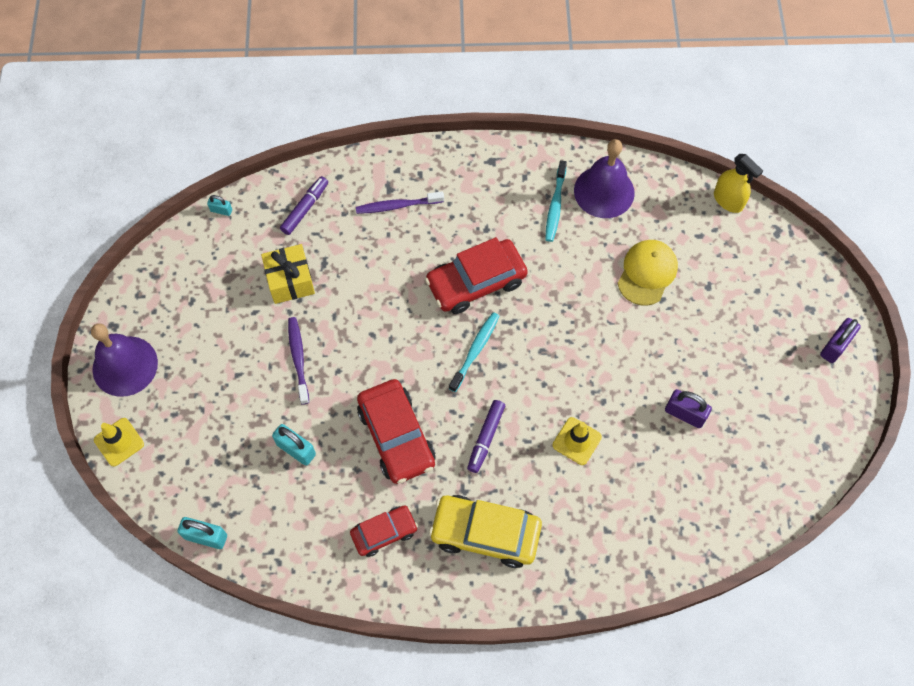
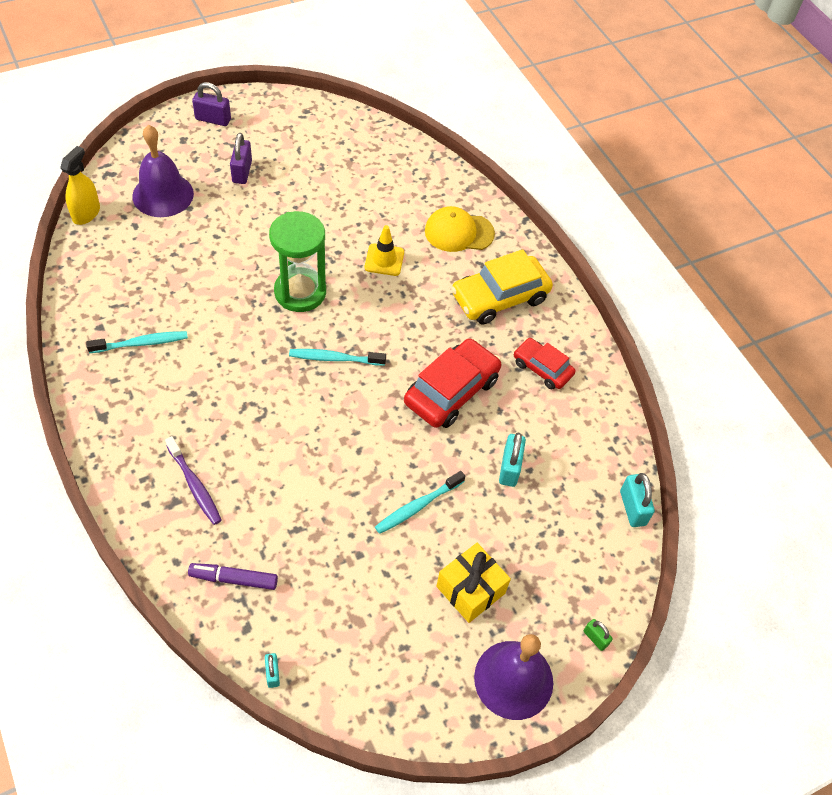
camera: 120 degrees left, 10 degrees down
yellow traffic cone [94,418,144,466] -> green padlock [584,619,613,651]
yellow gift [261,244,315,304] -> yellow gift moved to [436,543,511,623]
purple toothbrush [288,317,309,405] -> turquoise toothbrush [375,471,465,534]
red car [425,237,528,314] -> none
yellow car [429,495,542,568] -> yellow car turned 75 degrees clockwise [451,249,553,325]
purple marker [467,400,505,473] -> none
purple bell [574,139,635,218] -> purple bell moved to [132,125,194,217]
yellow cap [618,240,678,306] -> yellow cap moved to [425,206,495,252]
purple padlock [665,389,712,428] -> purple padlock moved to [230,133,252,184]
none -> green hourglass [269,211,326,312]

